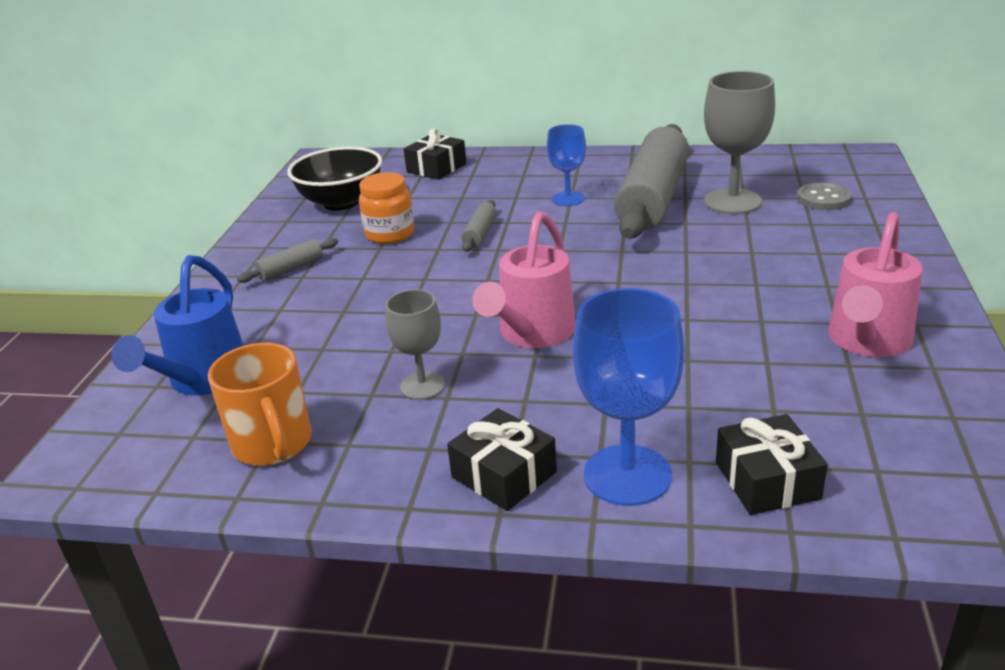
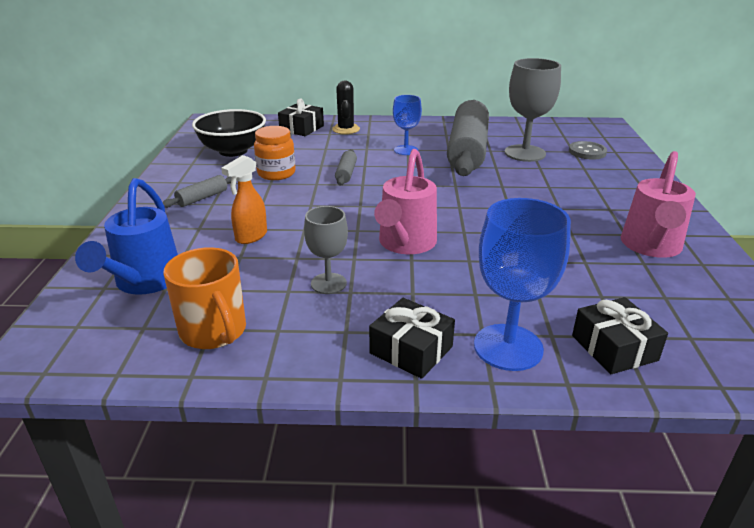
camera: 10 degrees left, 0 degrees up
none -> orange spray bottle [221,155,267,244]
none -> black cactus [332,80,360,134]

